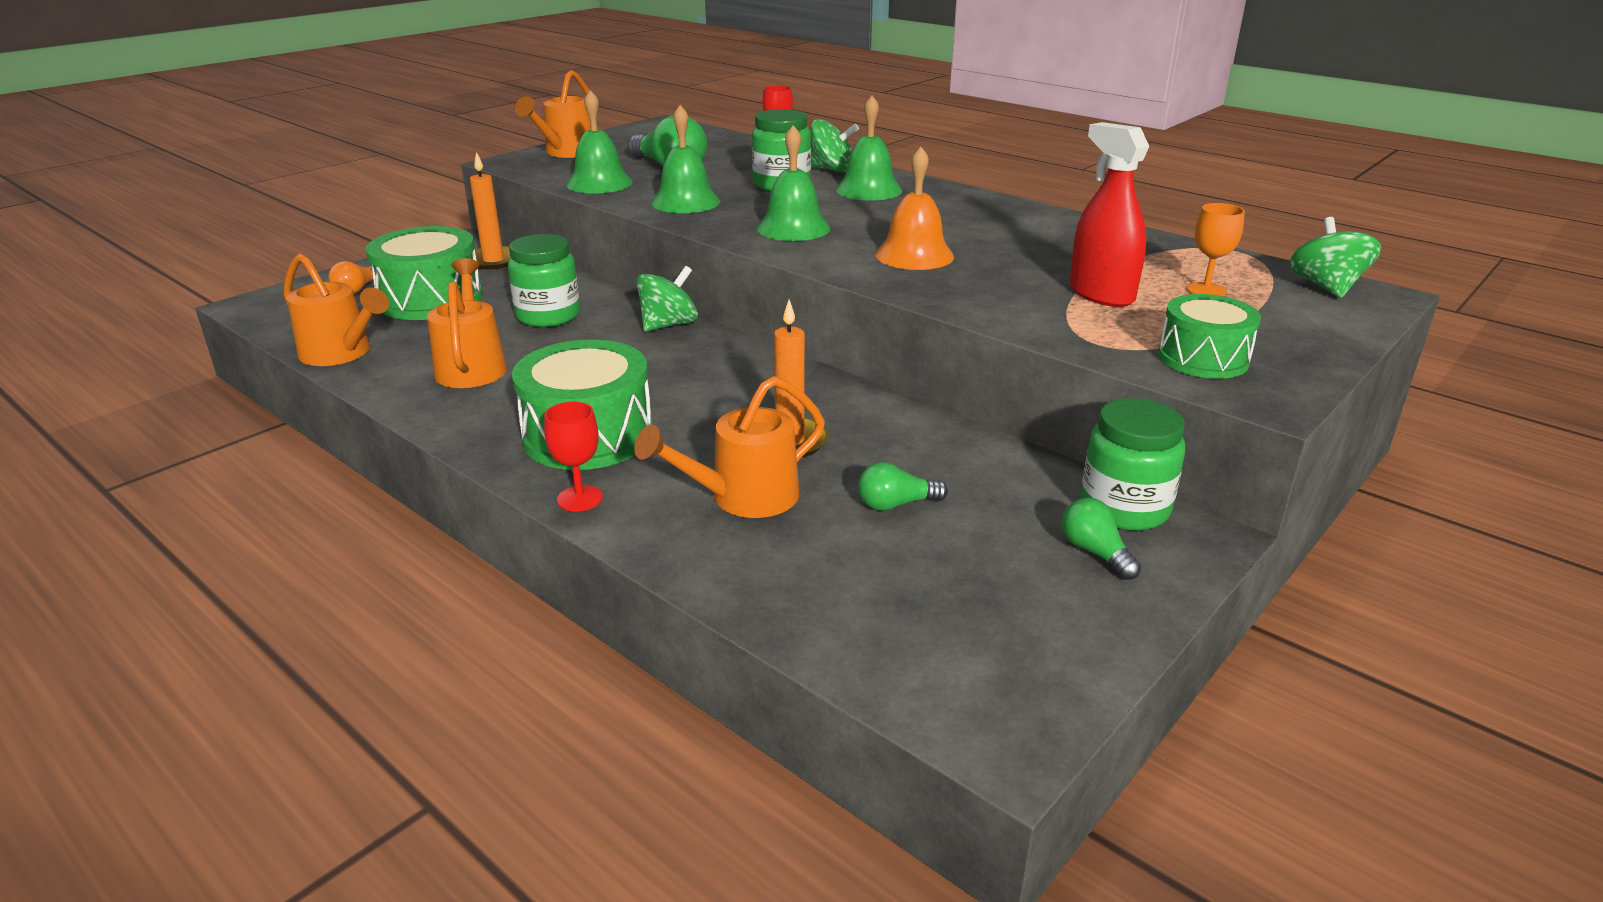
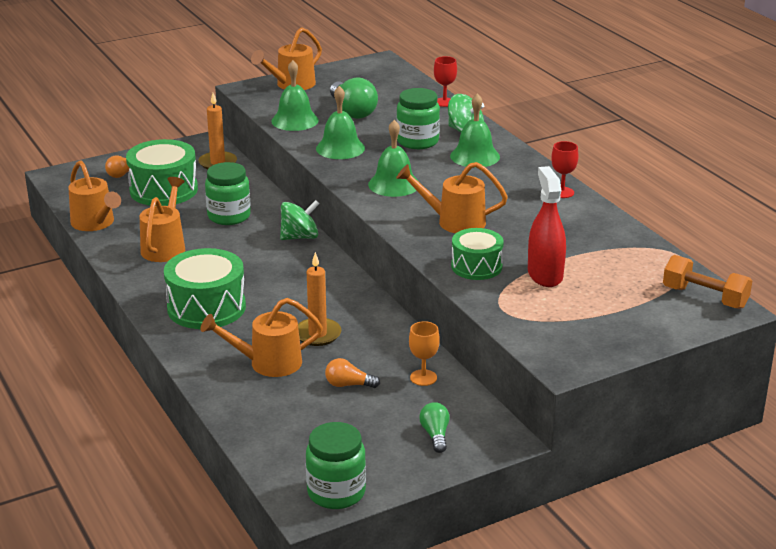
camera: 20 degrees right, 0 degrees up
red goblet [544,402,603,512] -> red goblet moved to [551,141,579,198]
green light bulb [858,462,948,511] -> orange light bulb [325,358,380,388]
orange bell [875,147,954,270] -> orange watering can [396,162,508,233]
green jar [1080,398,1185,531] -> green jar moved to [306,422,366,509]
green drum [1158,294,1261,379] -> green drum moved to [451,228,504,280]
orange goblet [1186,203,1245,296] -> orange goblet moved to [409,321,440,386]
green spinning top [1289,217,1382,298] -> orange dumbbell [663,255,752,309]

